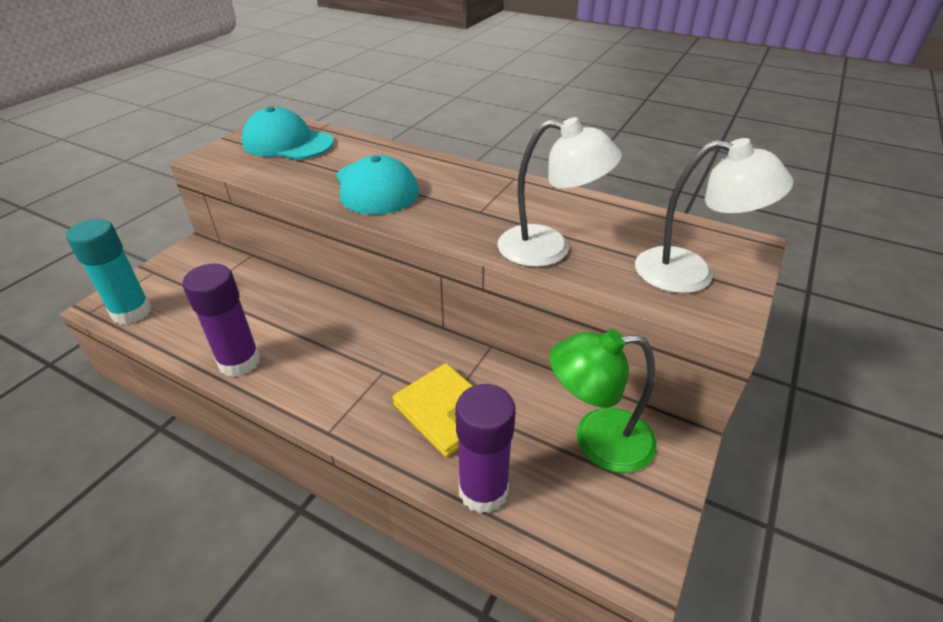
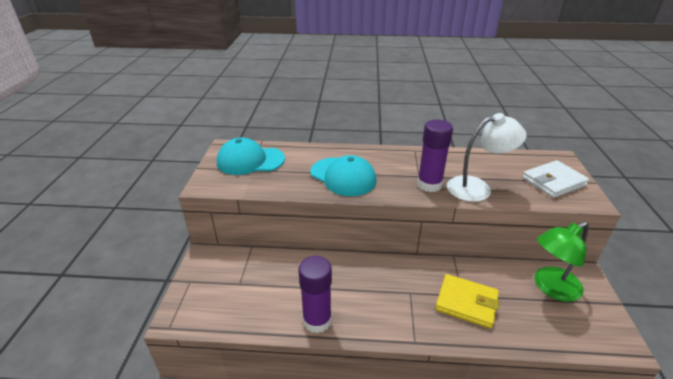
camera: 25 degrees left, 5 degrees down
turquoise glue stick [66,219,151,325] -> none
purple glue stick [455,384,516,514] -> purple glue stick moved to [417,119,453,192]
white lamp [635,138,793,293] -> white wallet [523,160,589,198]

